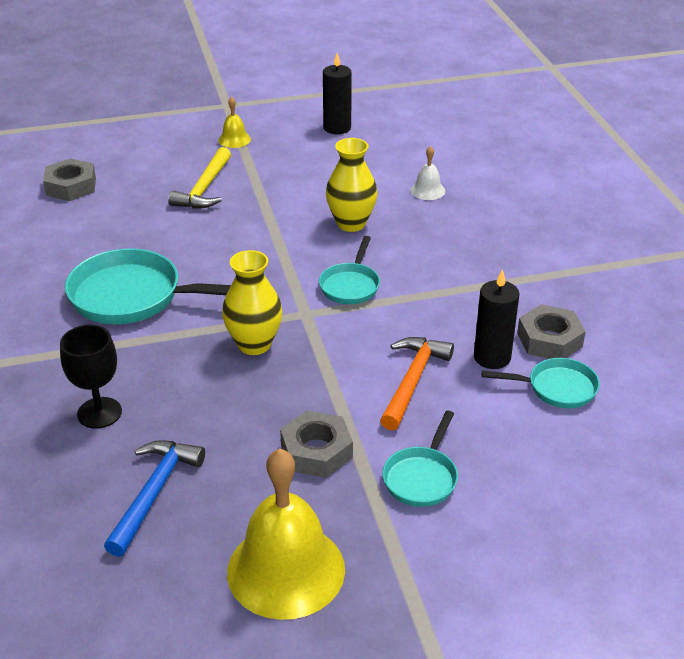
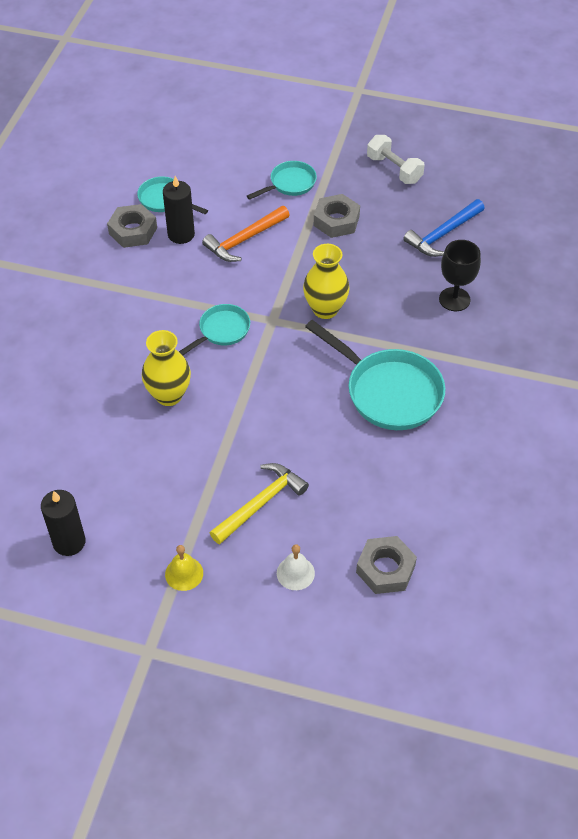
camera: 150 degrees left, 15 degrees up
yellow bell [227,449,345,620] -> white dumbbell [367,135,425,184]
white bell [410,146,445,200] -> white bell moved to [277,544,315,590]

